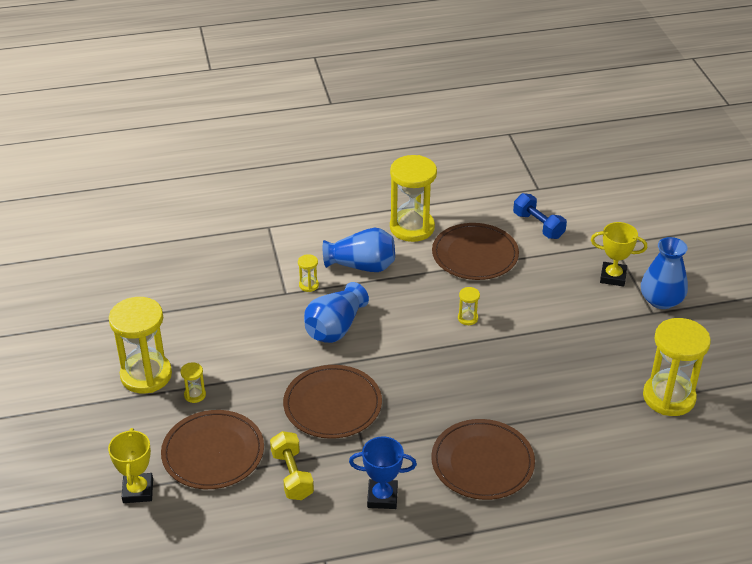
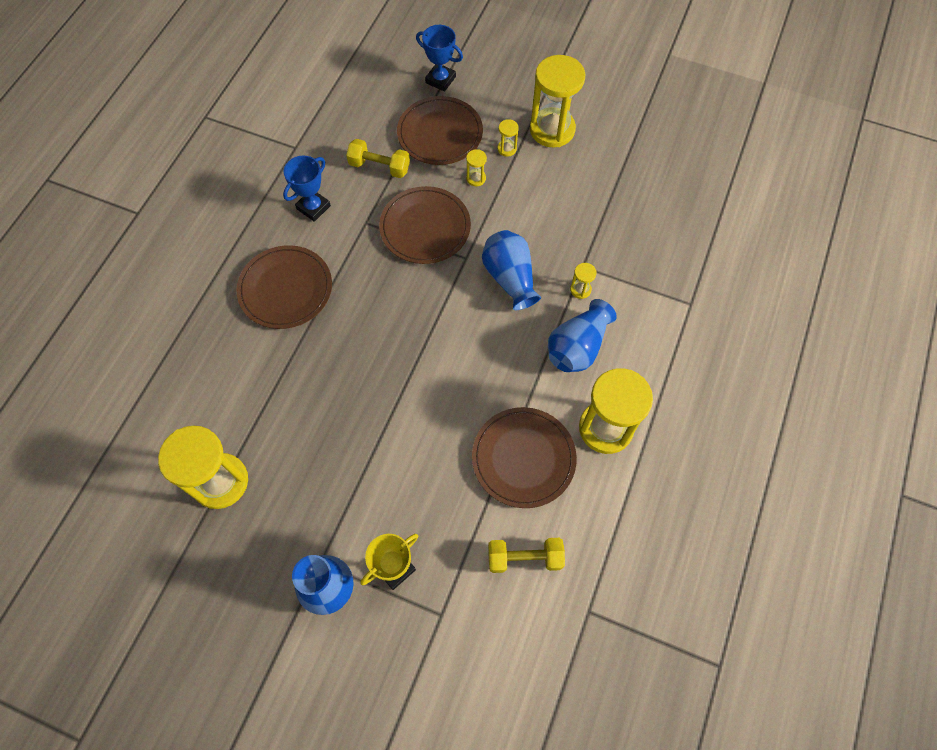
camera: 125 degrees right, 25 degrees up
yellow trophy [108,428,153,503] -> blue trophy [416,25,463,92]
yellow hourglass [458,287,480,325] -> yellow hourglass moved to [466,149,487,186]
blue dumbbell [513,193,567,239] -> yellow dumbbell [488,538,565,573]

